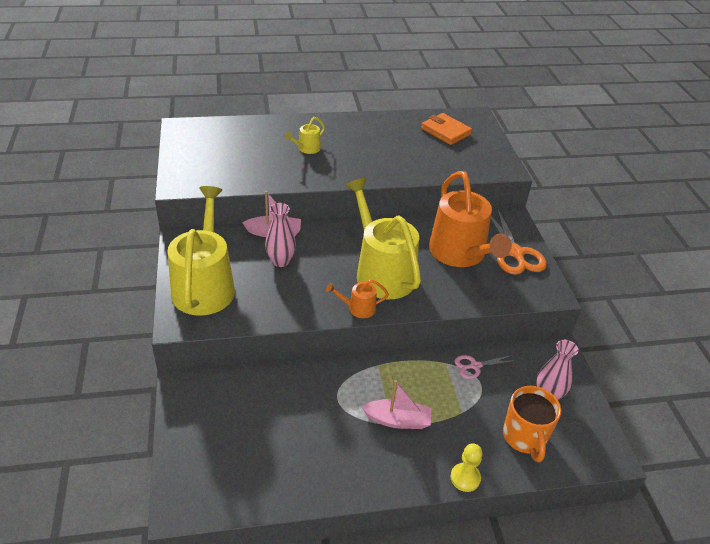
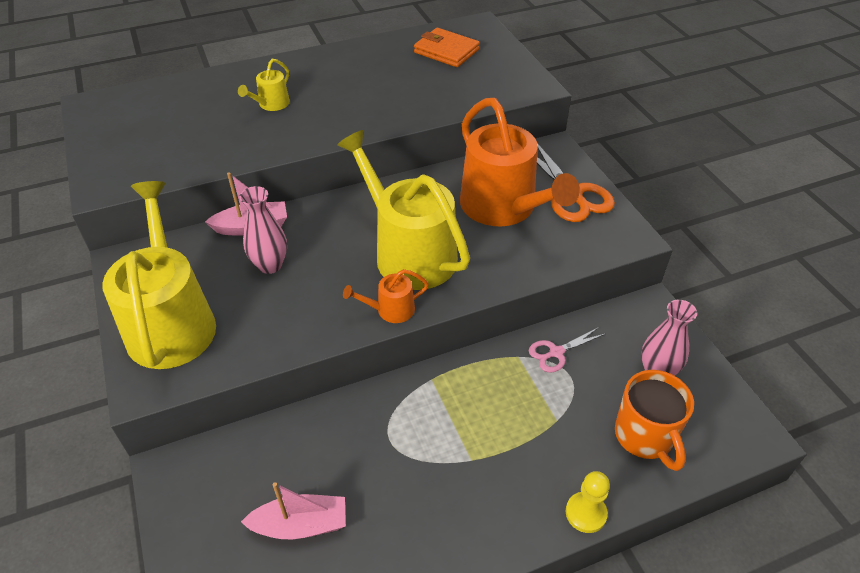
camera: 10 degrees left, 5 degrees up
pink boat [362,380,432,429] -> pink boat moved to [241,482,346,539]

